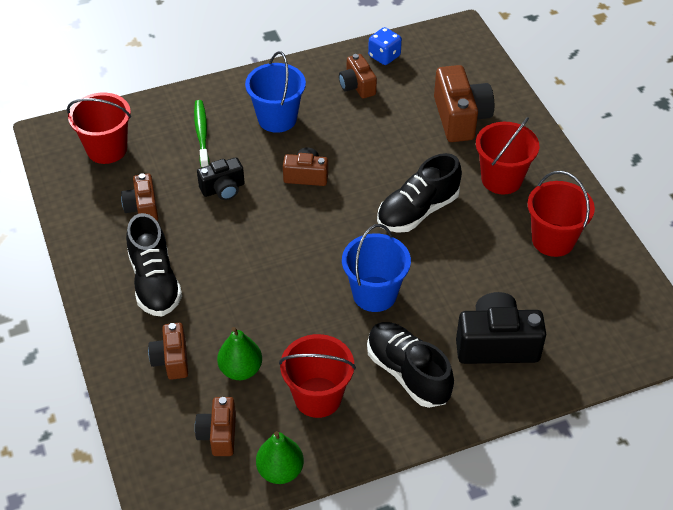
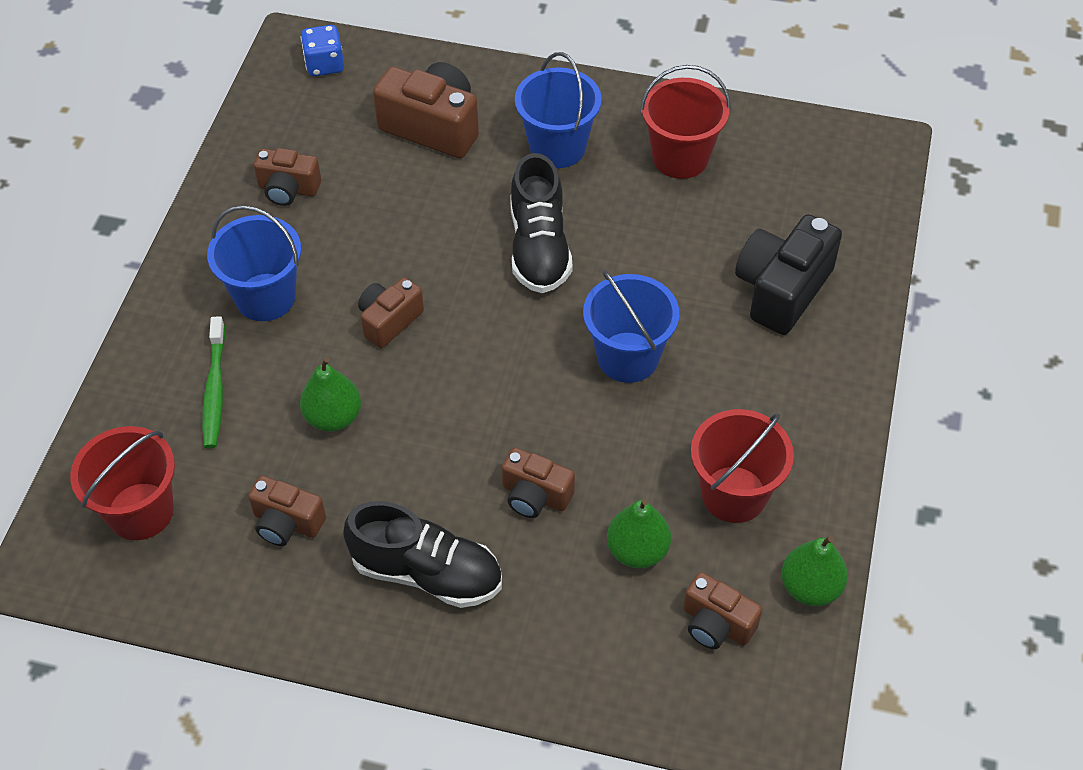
camera: 55 degrees left, 5 degrees up
brown camera [148,323,188,380] -> brown camera moved to [502,448,575,518]
green toothbrush [194,100,209,168] -> green toothbrush turned 120 degrees counterclockwise [202,316,225,448]
black camera [197,157,245,200] -> green pear [300,357,361,432]
black shoe [367,322,454,408] -> none
blue dice [368,27,402,65] -> blue dice moved to [301,25,344,76]
red bucket [476,117,539,194] -> blue bucket [515,52,602,168]

